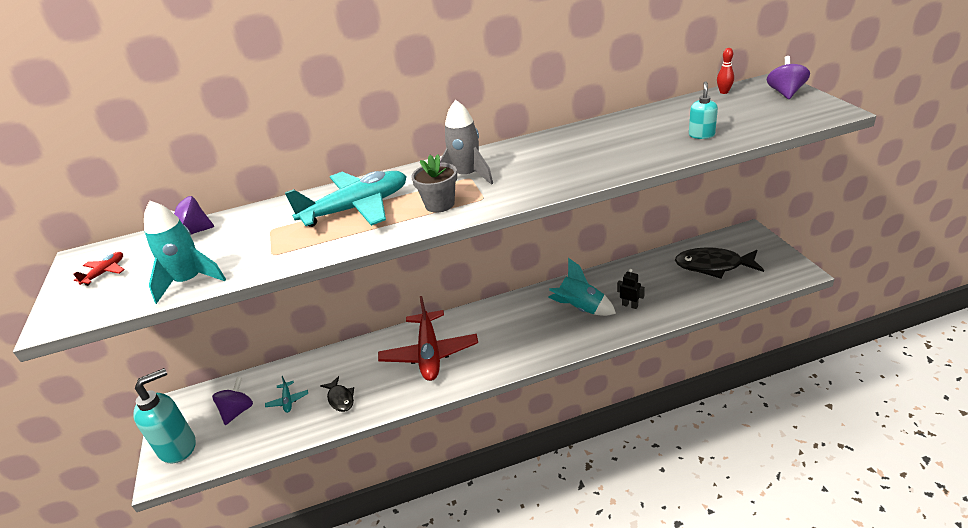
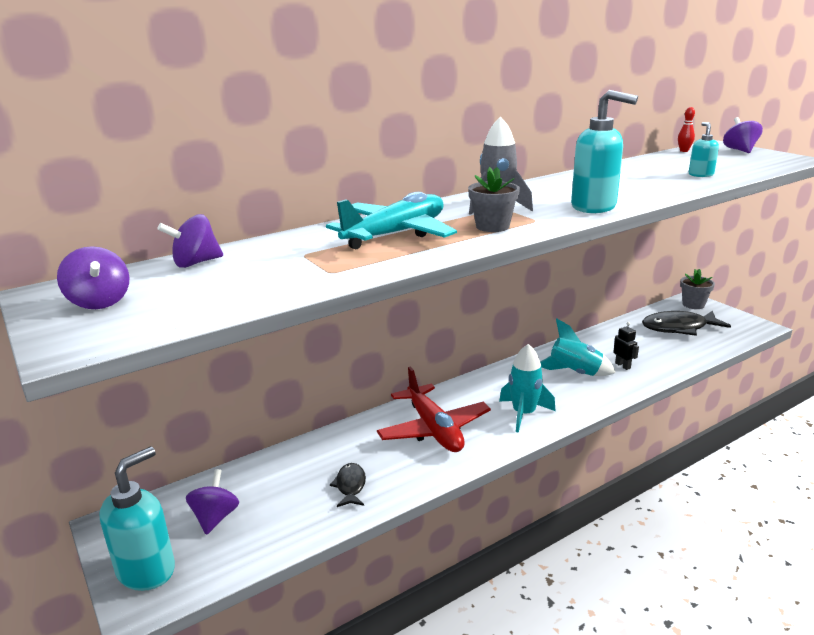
camera: 20 degrees left, 10 degrees down
red plane [73,252,125,286] -> purple spinning top [57,246,130,309]
turquoise rocket [144,201,226,304] -> turquoise rocket moved to [499,344,556,433]
turquoise plane [265,376,308,413] -> none
black fish [320,376,354,412] -> black fish turned 135 degrees counterclockwise [330,463,366,507]
black robot [617,269,645,309] -> black robot turned 45 degrees clockwise [613,322,639,370]
none -> turquoise soap dispenser [571,90,638,213]
none -> grey flower pot [680,269,715,309]

